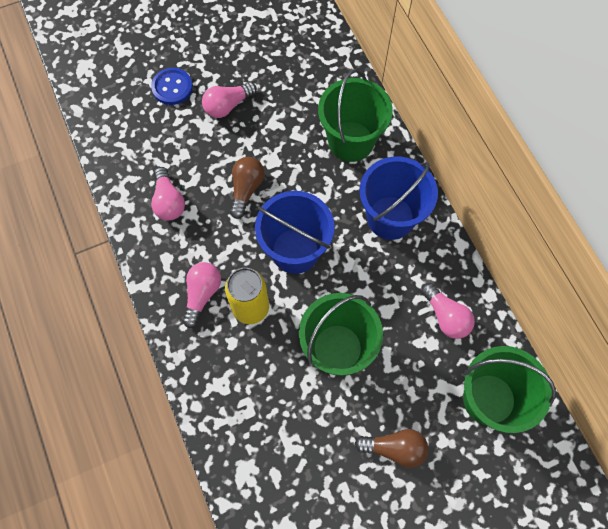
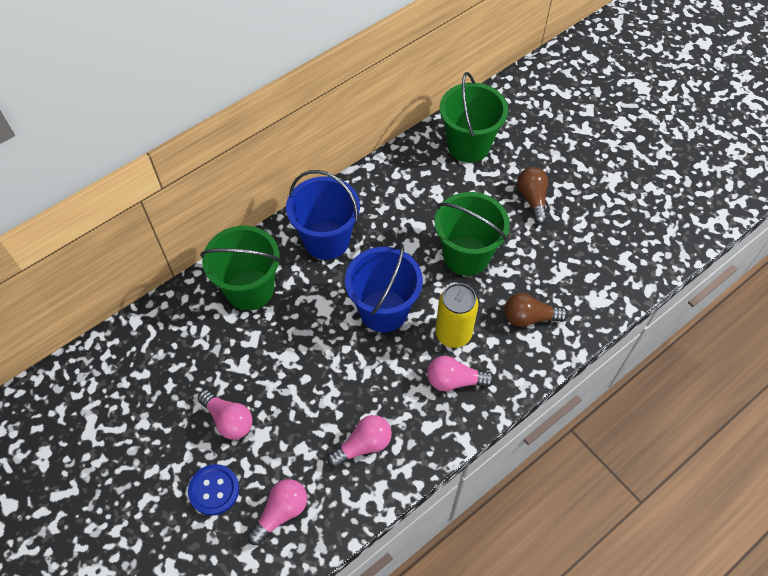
camera: 105 degrees left, 10 degrees down
brown light bulb [230,157,264,219] -> brown light bulb moved to [504,293,568,327]
pink light bulb [421,283,475,339] -> pink light bulb moved to [247,479,307,545]

